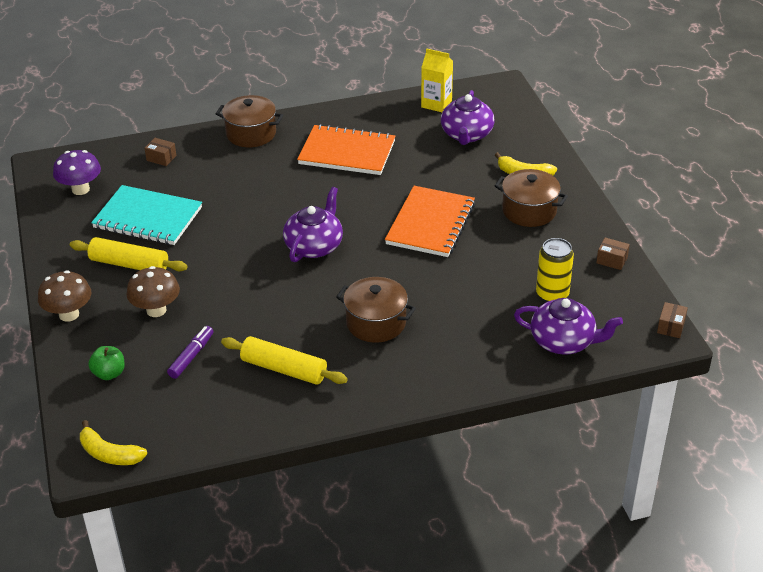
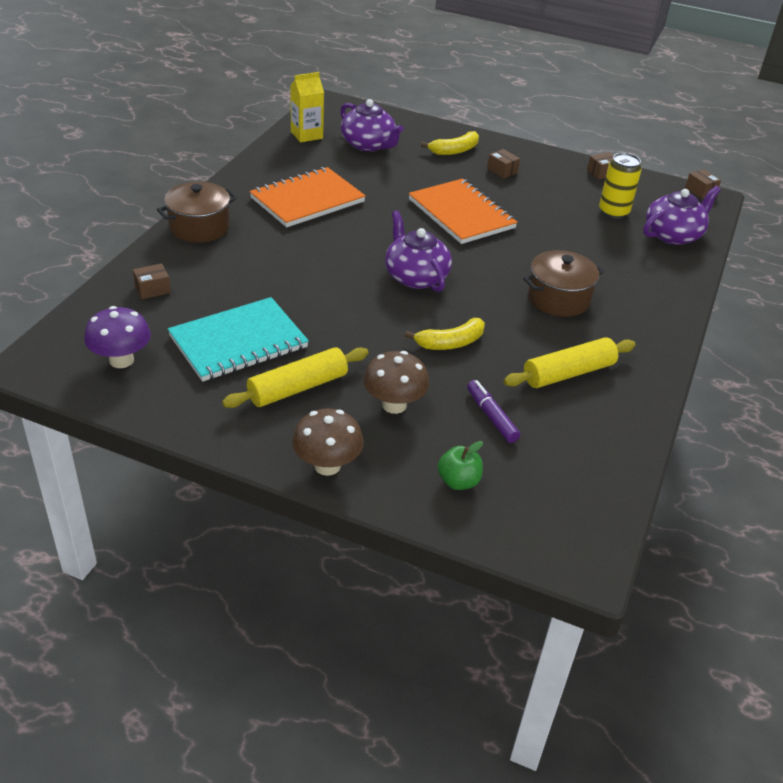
camera: 55 degrees left, 0 degrees up
yellow banana [80,420,147,465] -> yellow banana moved to [405,318,485,350]
brown pot [495,169,568,227] -> brown box [487,149,520,179]

